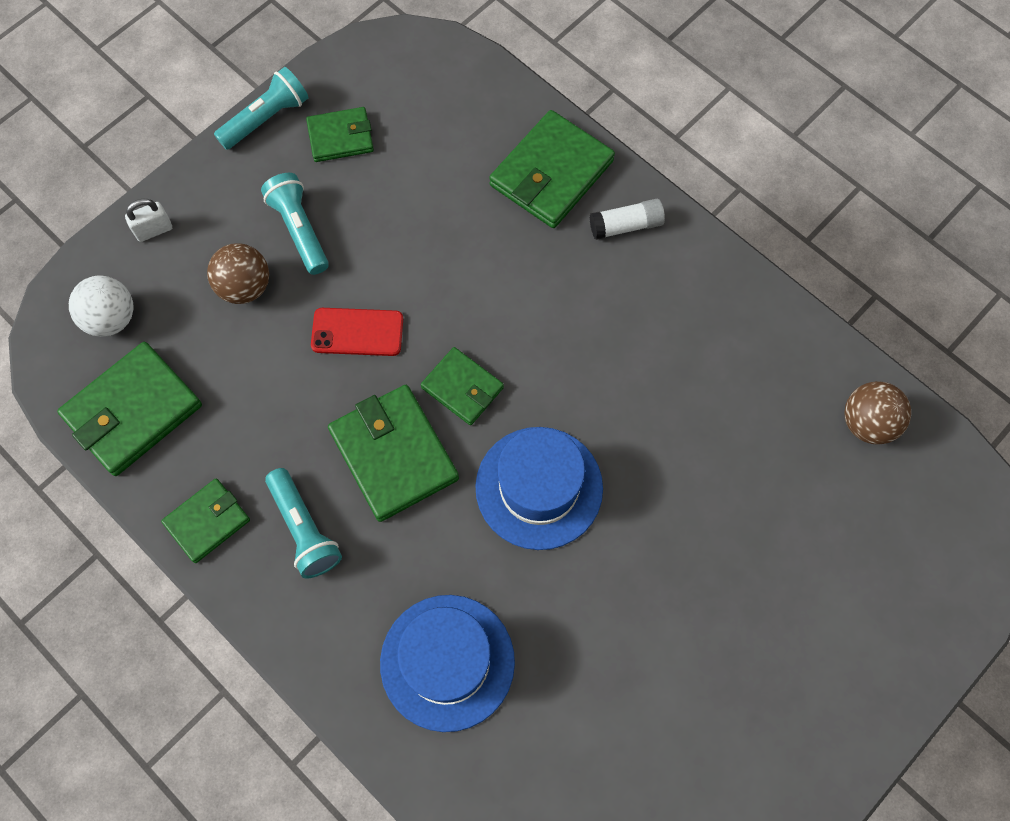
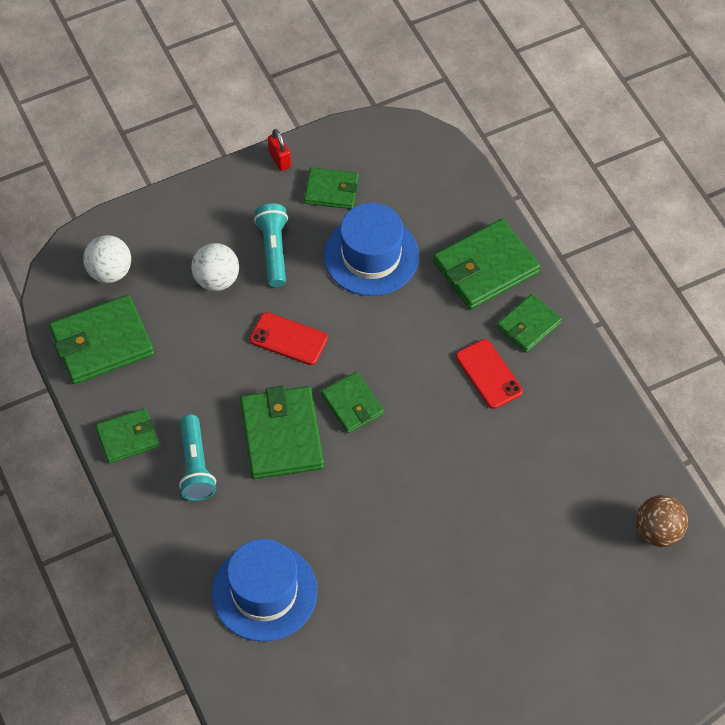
camera: 20 degrees right, 10 degrees down
white padlock [125,199,172,242] -> none
brown ball [207,243,269,304] -> white ball [191,243,239,291]
turquoise flashlight [214,67,309,150] -> red padlock [268,129,291,171]
blue hat [475,427,603,550] -> blue hat moved to [324,203,419,296]
white glue stick [590,199,665,240] -> green wallet [497,294,562,353]
none -> red phone [456,339,523,409]

